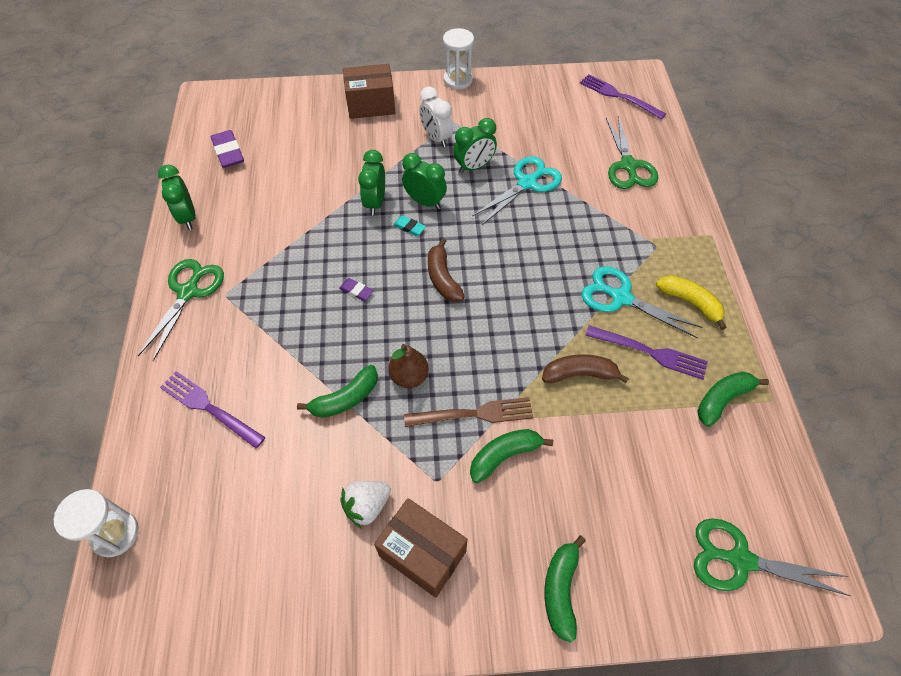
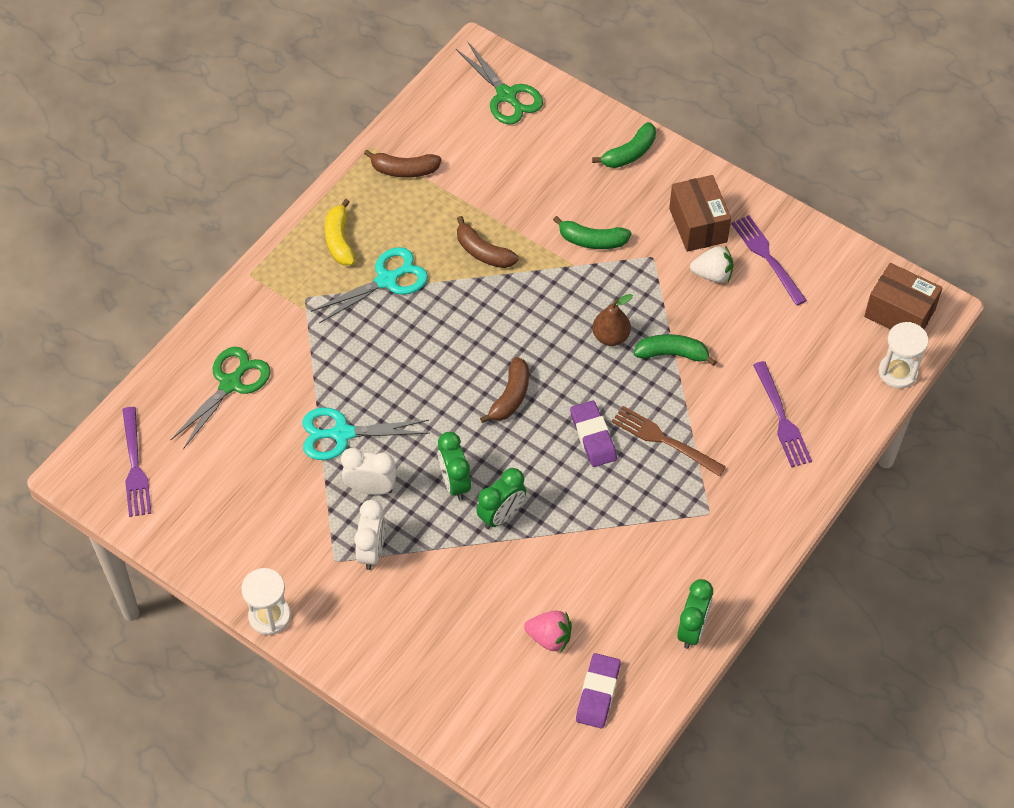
camera: 140 degrees left, 0 degrees up
green scissors [138,259,224,361] -> none
purple eraser [339,278,374,301] -> purple eraser [570,400,617,467], size x1.81
brown box [343,64,395,119] -> brown box moved to [864,263,942,329]
turquoise eraser [393,215,426,236] -> none
brown fork [404,397,533,427] -> brown fork moved to [611,406,726,476]
green clock [453,118,497,173] -> white clock [341,448,397,495]
turquoise scissors [581,266,703,338] -> turquoise scissors turned 105 degrees counterclockwise [311,247,428,323]
purple fork [585,325,708,380] -> purple fork moved to [732,215,807,306]
green banana [698,372,769,427] -> brown banana [364,150,442,178]
none -> pink strawberry [524,611,572,653]

